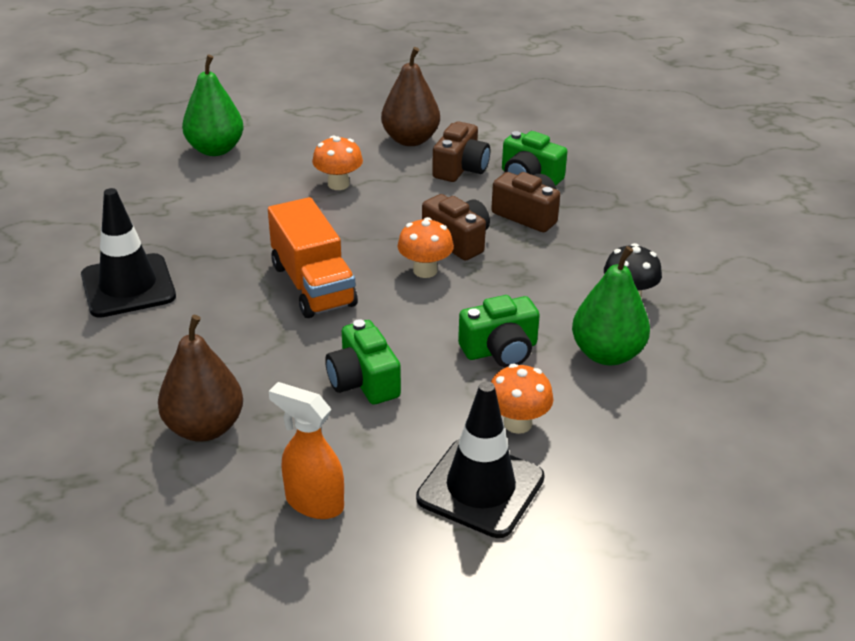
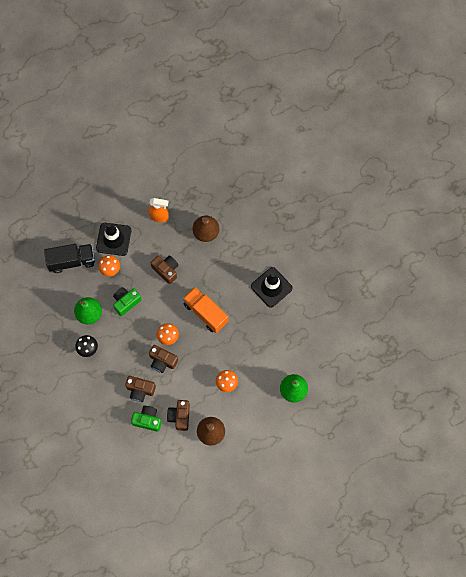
camera: 160 degrees right, 35 degrees up
green camera [325,319,401,405] -> brown camera [151,256,179,284]
none -> black truck [44,244,95,273]

